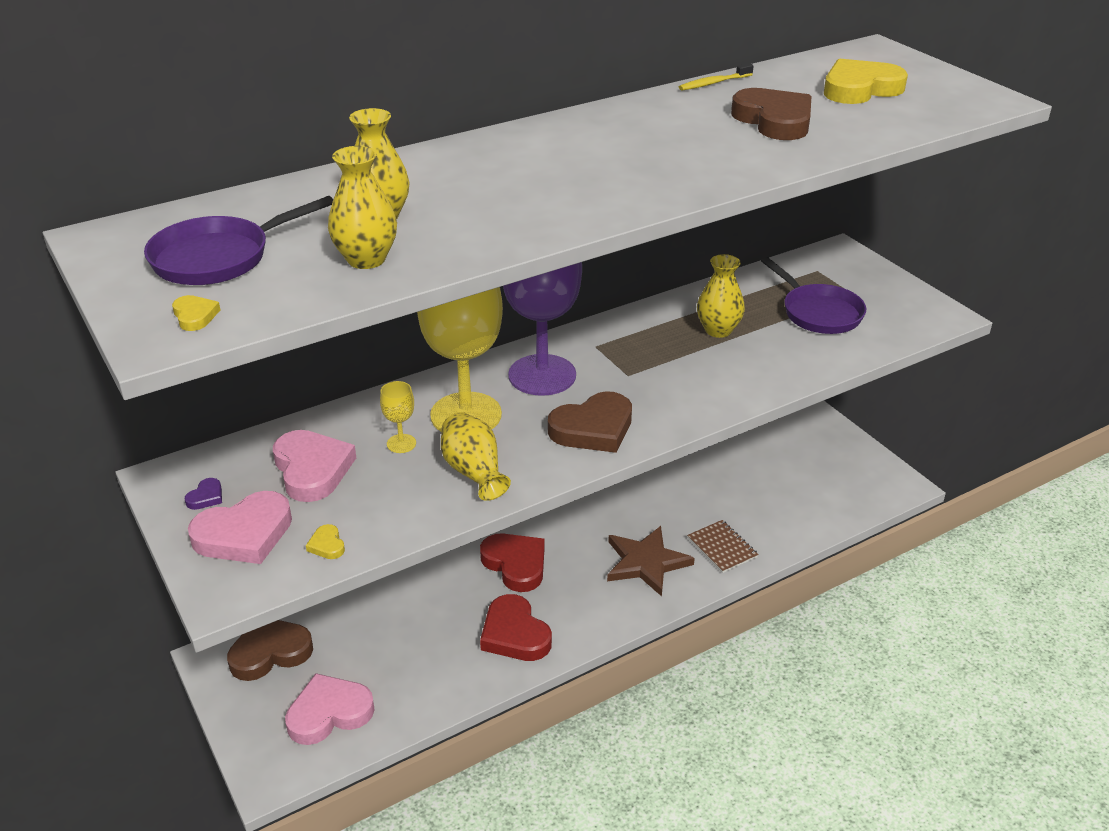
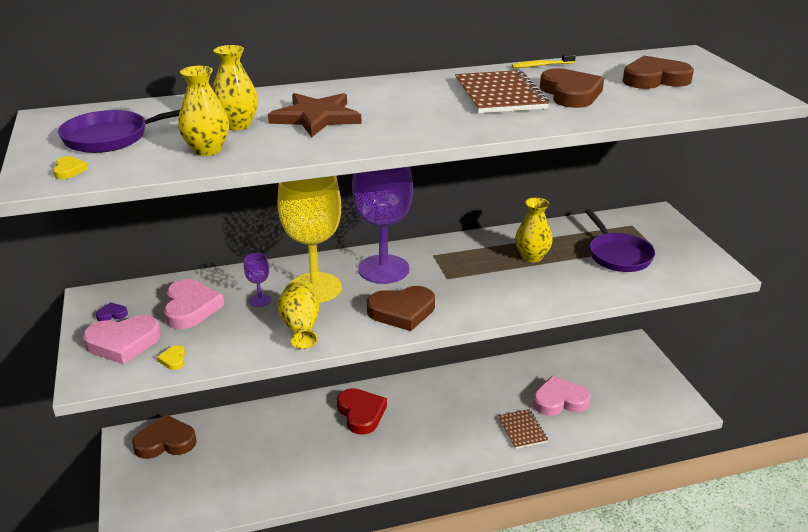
camera: 15 degrees right, 5 degrees down
purple heart [185,478,222,510] -> purple heart turned 150 degrees counterclockwise [96,302,128,321]
pink heart [285,673,375,745] -> pink heart moved to [533,376,591,416]
yellow goblet [380,381,416,453] -> purple goblet [244,253,271,307]
red heart [480,594,552,661] -> none
brown star [607,526,695,596] -> brown star moved to [268,93,362,137]
yellow heart [824,58,908,104] -> brown heart [623,56,694,89]
none -> brown notebook [455,70,549,113]

